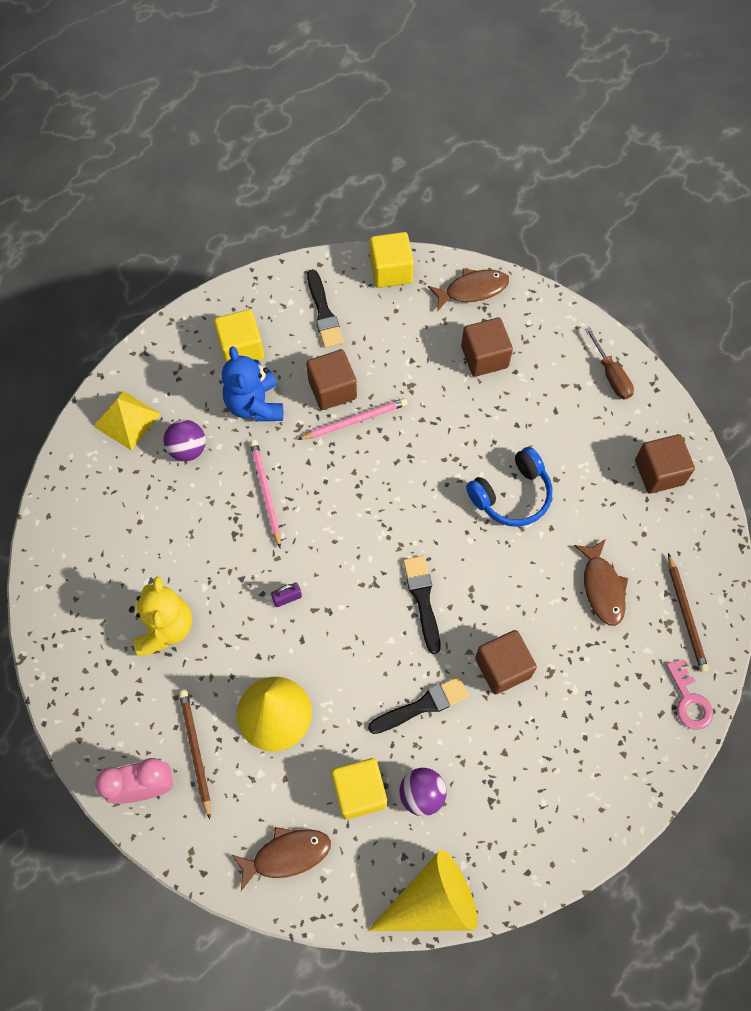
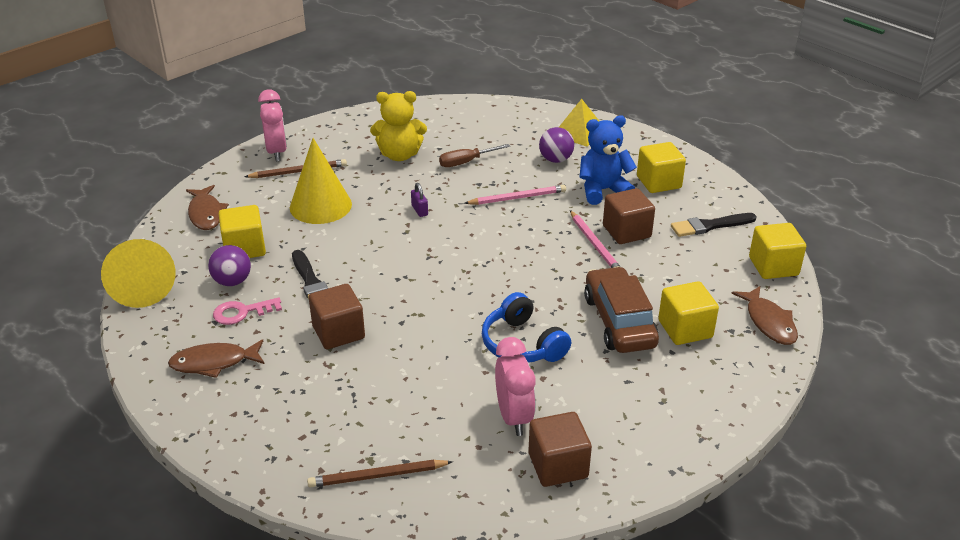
camera: 90 degrees right, 30 degrees down
black brush [403,555,441,654] -> none
brown cube [461,318,513,377] -> yellow cube [658,281,719,345]
brown fish [574,539,629,626] -> brown fish moved to [168,339,265,378]
brown screwdriver [585,327,634,399] -> brown screwdriver moved to [439,144,510,167]
pink key [666,659,713,730] -> pink key moved to [213,297,282,325]
none -> pink clock [495,337,536,436]
none -> brown car [584,266,659,353]

